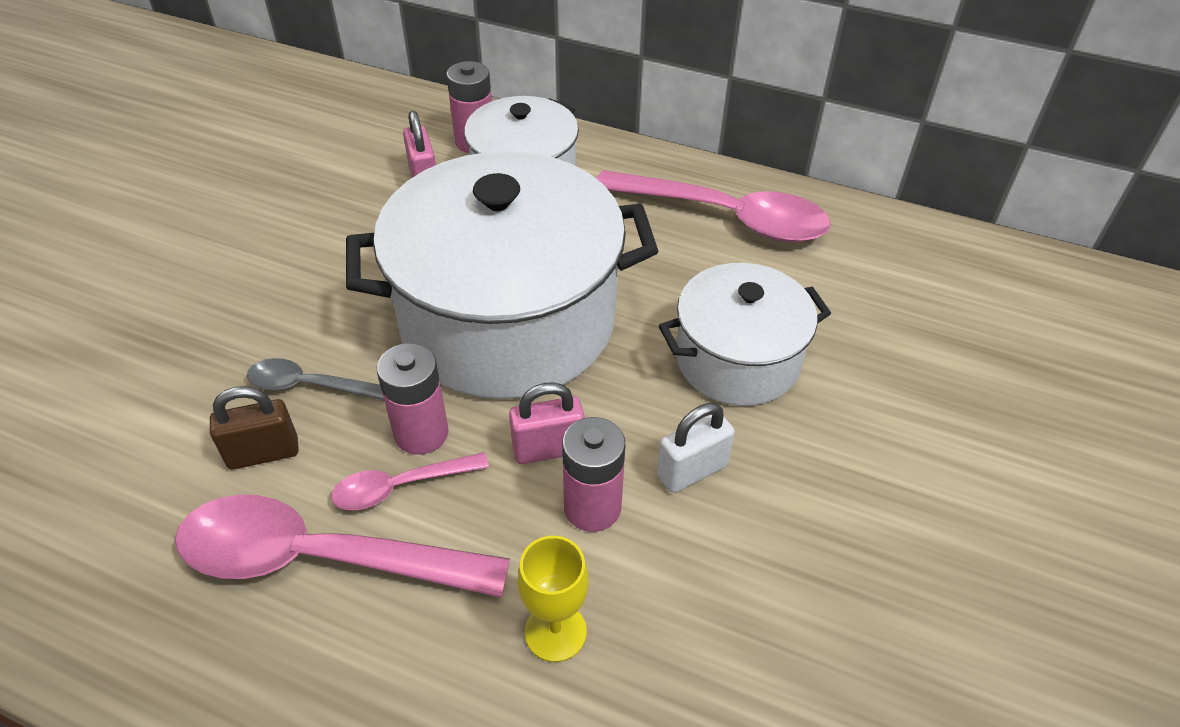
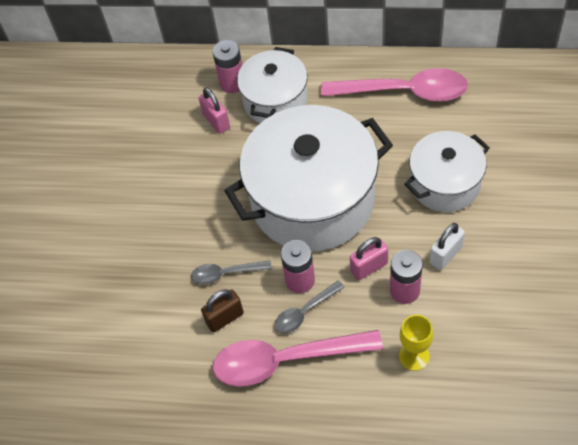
camera: 10 degrees left, 10 degrees up
pink spoon [331,452,489,510] -> grey spoon [275,280,345,333]

